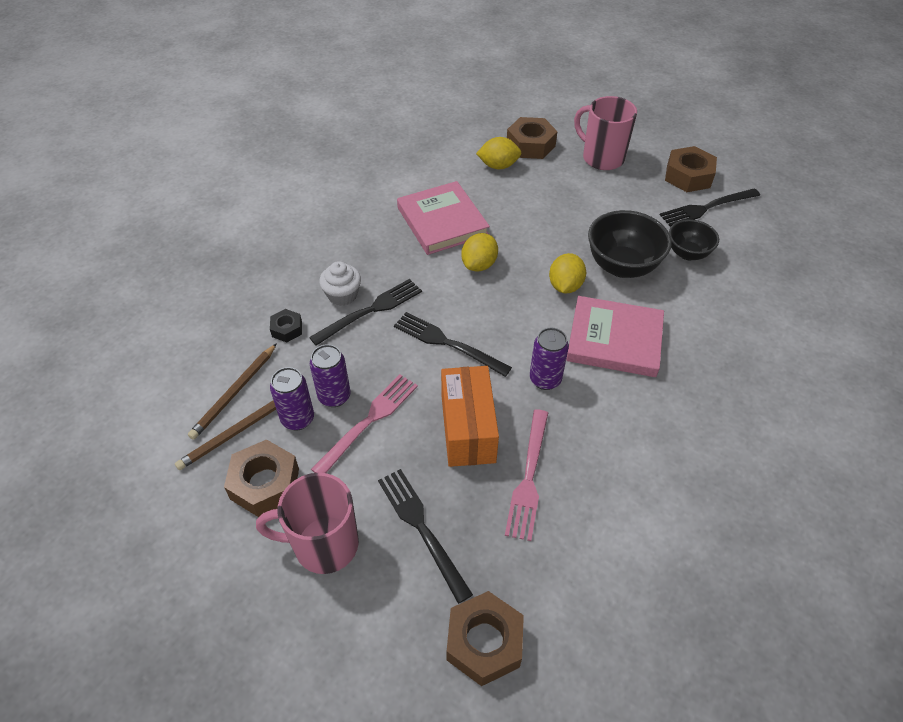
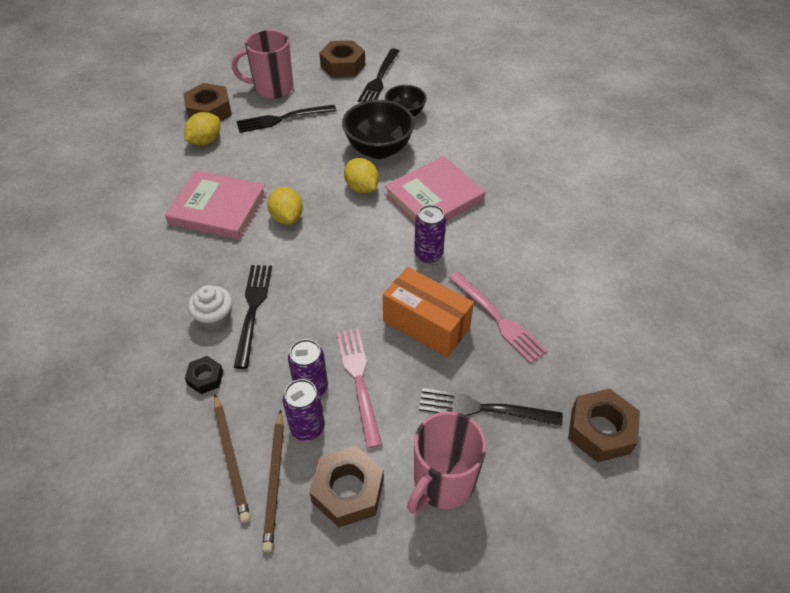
camera: 50 degrees left, 0 degrees up
black fork [394,312,512,377] -> black fork moved to [237,105,337,133]

